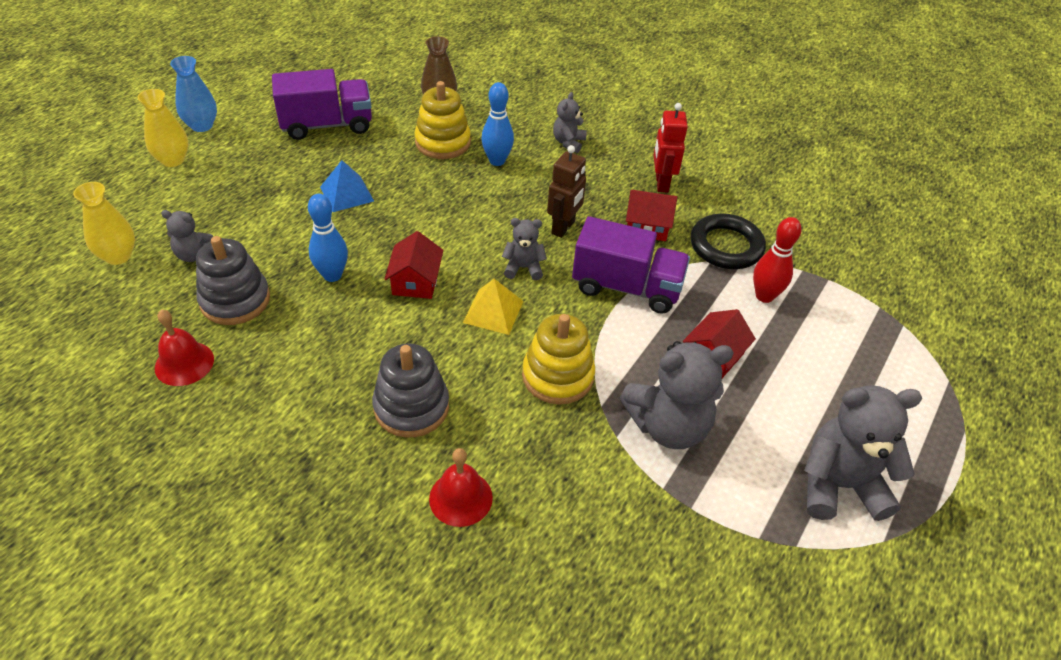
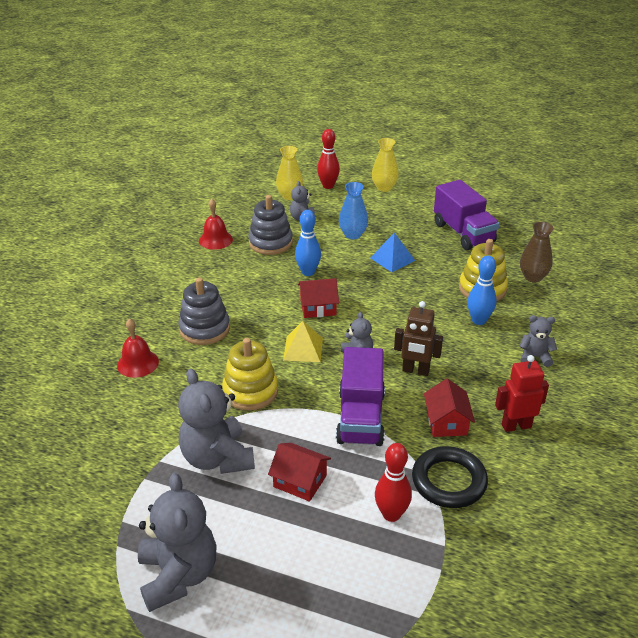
camera: 80 degrees right, 10 degrees down
blue vase [170,56,217,132] -> blue vase moved to [339,182,368,239]
none -> red bowling pin [317,129,340,189]

